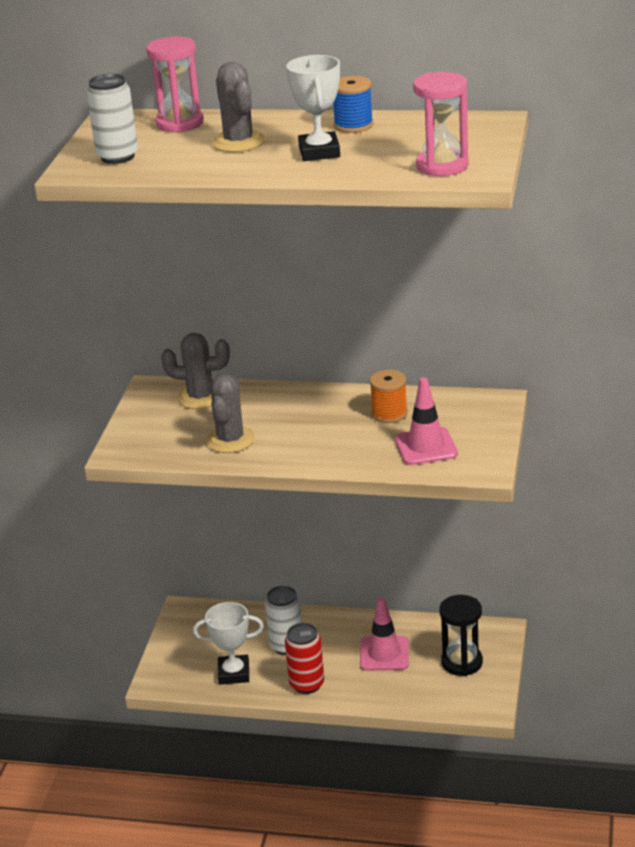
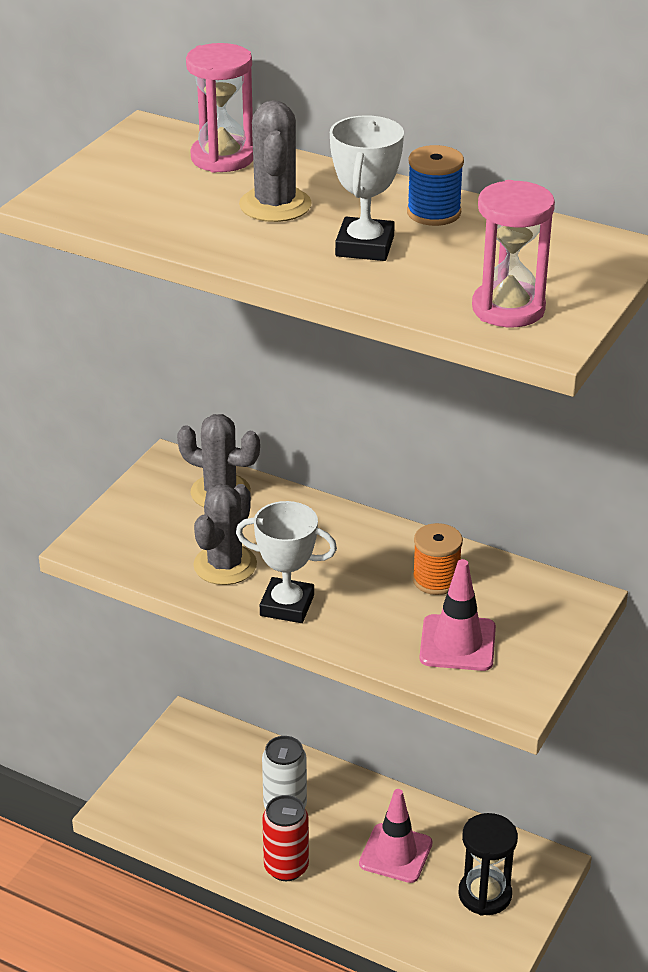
camera: 15 degrees right, 5 degrees up
white can [87,74,138,164] -> none
white trophy [193,602,264,685] -> white trophy moved to [236,501,337,623]

